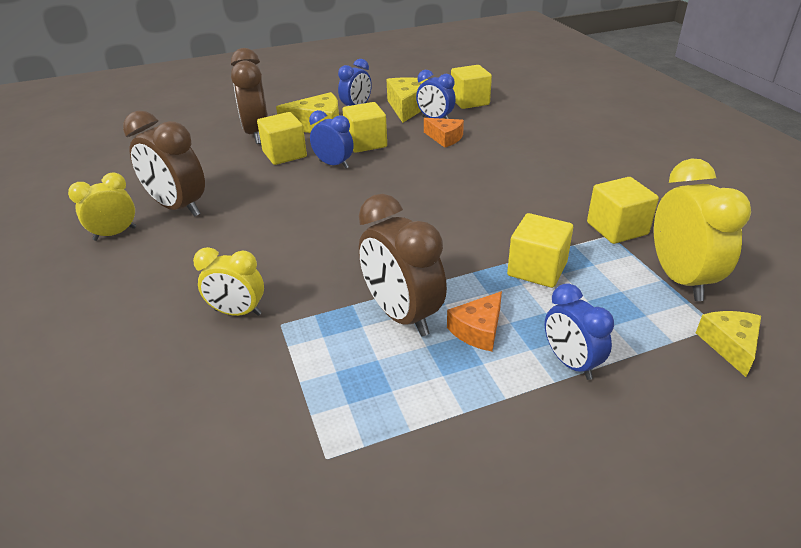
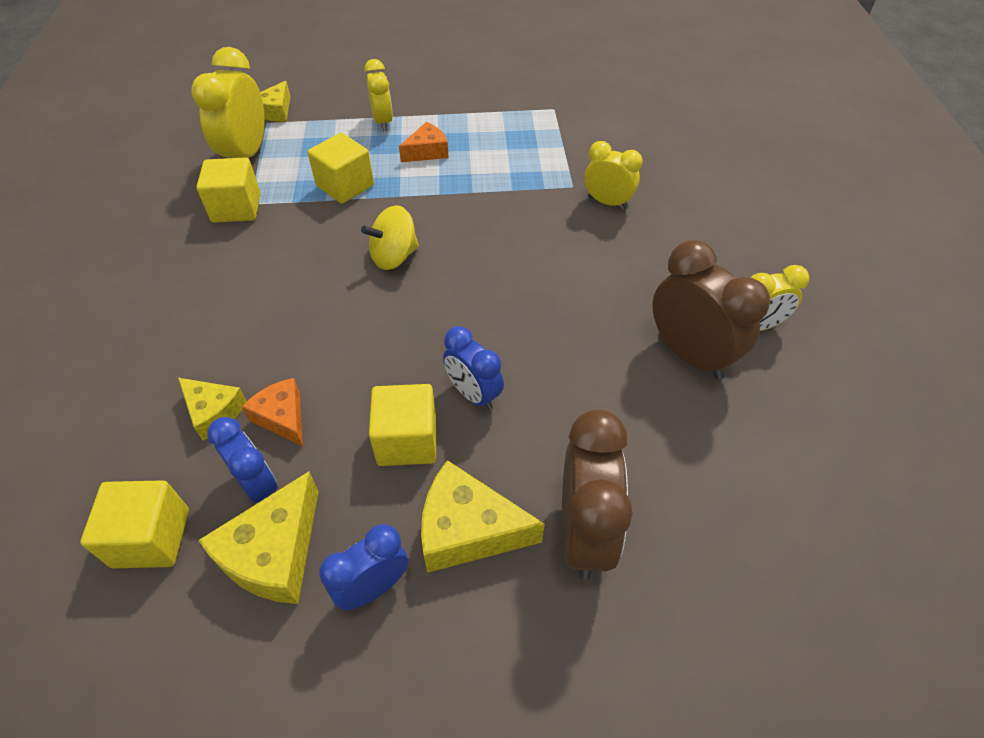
camera: 165 degrees left, 15 degrees up
yellow cube [257,112,307,165] -> none
brown clock [359,194,447,337] -> none
blue clock [545,283,614,380] -> yellow clock [364,59,393,132]
none -> yellow cheese [178,378,247,440]
none -> yellow spinning top [361,205,419,270]

